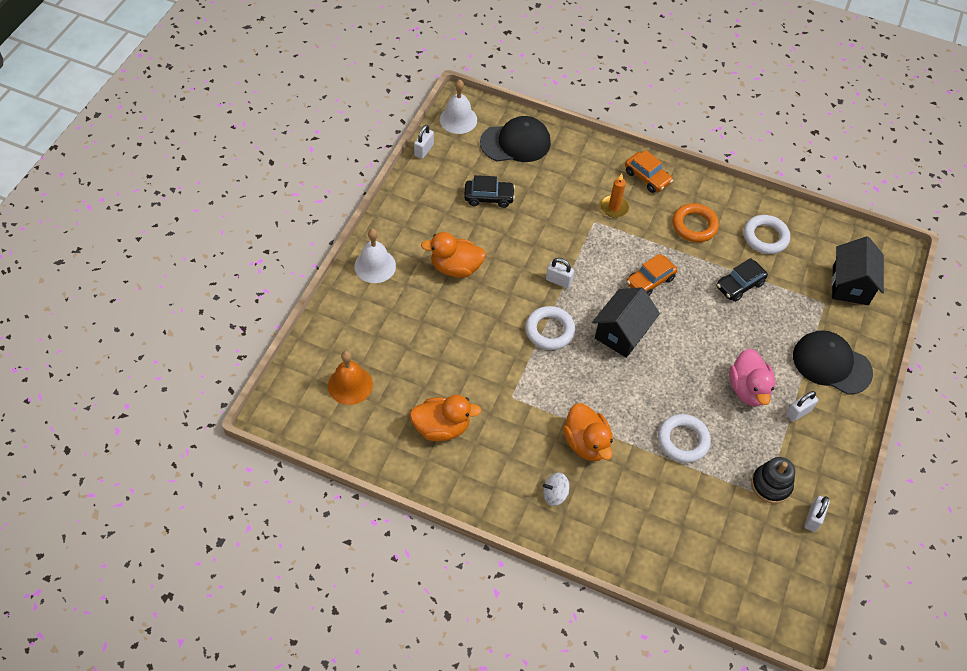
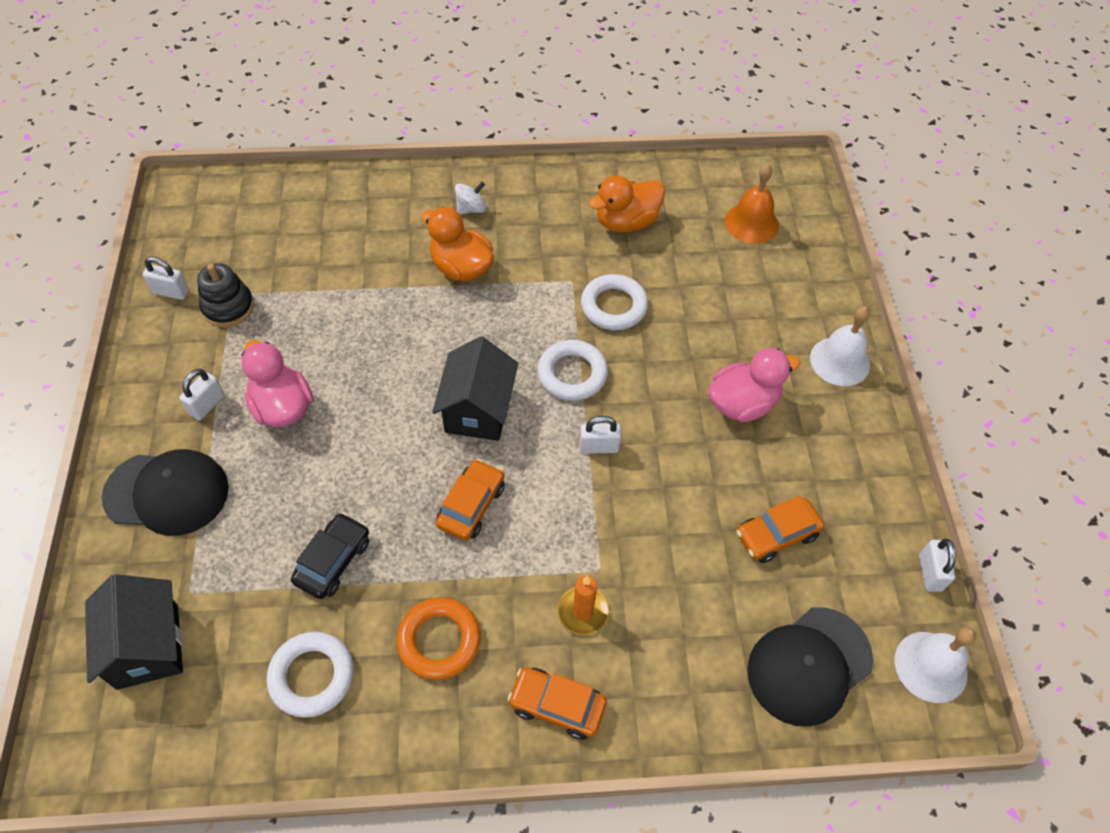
camera: 155 degrees right, 0 degrees up
orange duck [421,232,486,278] -> pink duck [708,348,800,422]
black car [464,175,515,208] -> orange car [736,496,824,563]
white ring [658,414,711,463] -> white ring moved to [581,274,648,330]
white padlock [804,496,830,532] -> white padlock turned 75 degrees counterclockwise [143,257,189,300]

